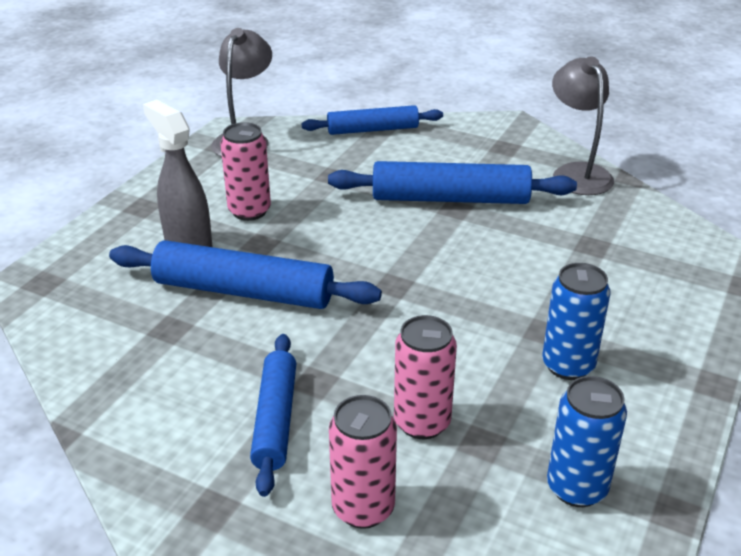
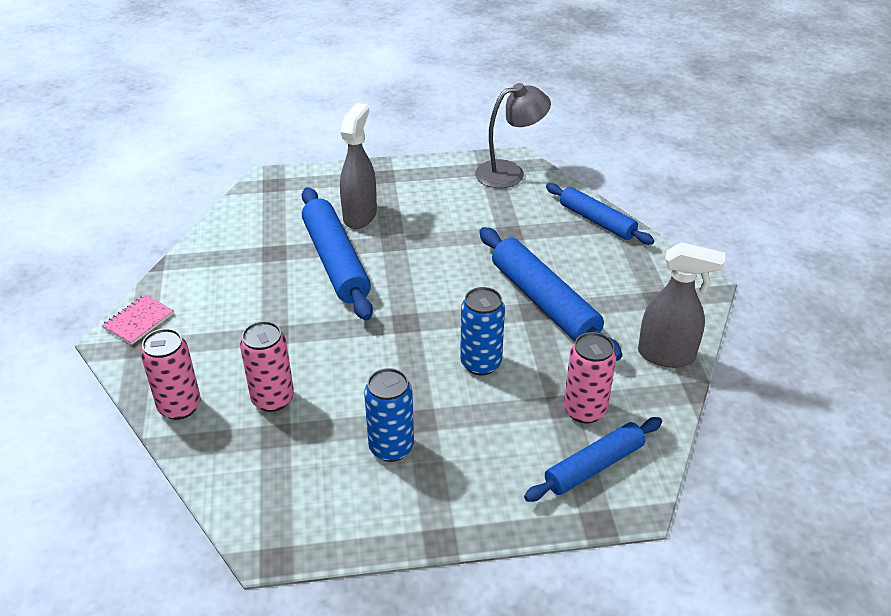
camera: 55 degrees right, 5 degrees up
pink can [221,122,271,221] -> pink can moved to [564,332,616,424]
blue rolling pin [250,334,296,497] -> blue rolling pin moved to [524,417,662,502]
blue can [547,376,627,507] -> blue can moved to [460,287,505,376]
grey lamp [552,56,614,195] -> grey spray bottle [638,242,725,368]
none -> pink notebook [102,295,174,345]

